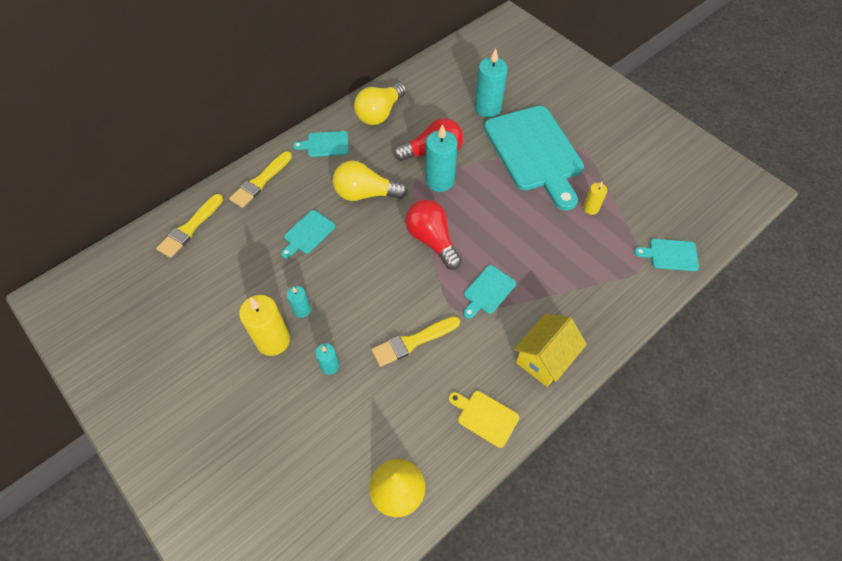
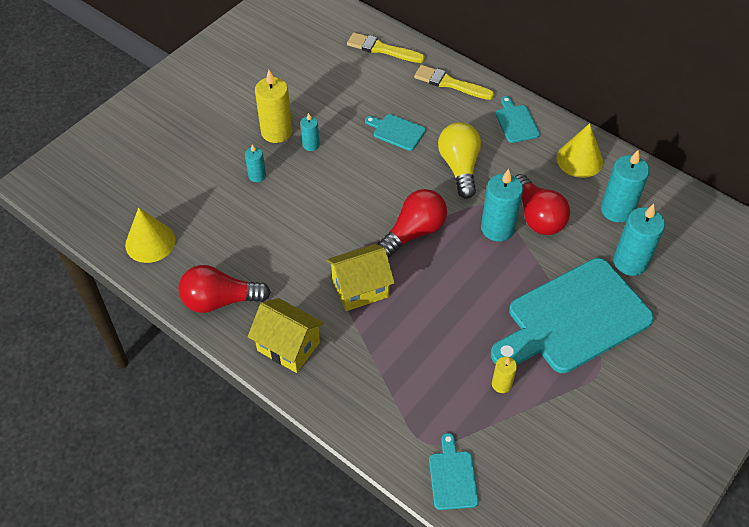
camera: 80 degrees right, 5 degrees down
yellow light bulb [354,82,406,125] -> yellow cone [556,123,603,178]
yellow brush [372,316,460,367] -> none
yellow cutting board [449,391,519,448] -> red light bulb [178,265,271,313]
turquoise cutting board [463,265,516,319] -> yellow house [326,244,395,311]
none -> turquoise candle [601,150,649,223]

